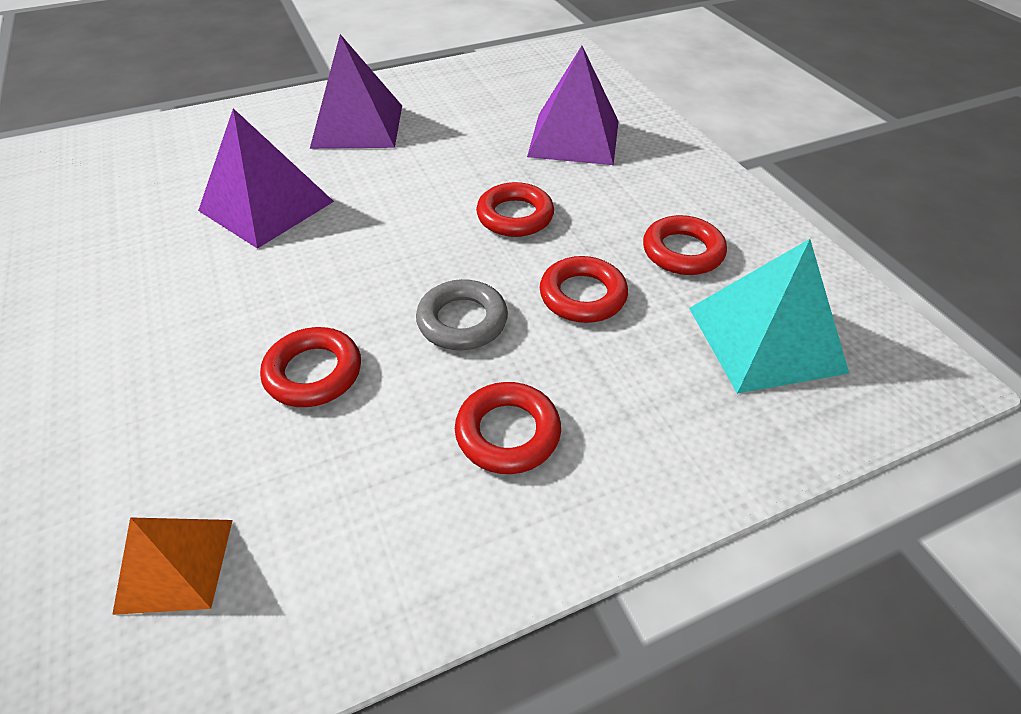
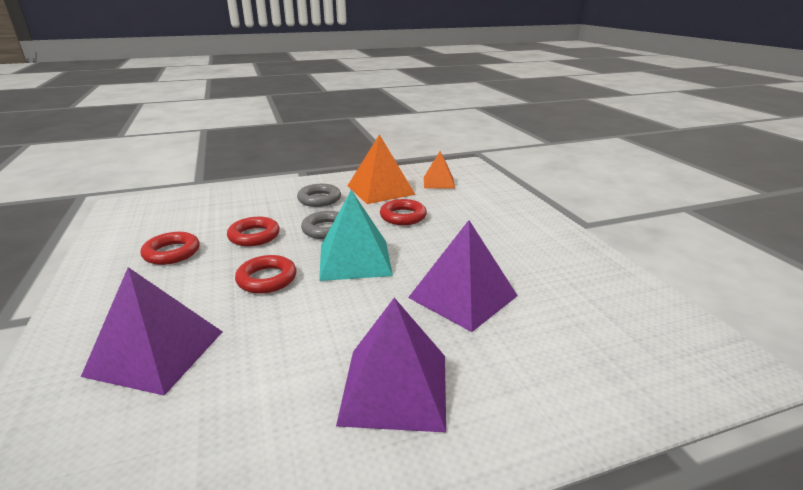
camera: 175 degrees left, 20 degrees down
red ring [455,382,561,474] -> grey ring [297,184,341,207]
turquoise pyramid [689,239,849,394] -> turquoise pyramid moved to [319,190,393,281]
none -> orange pyramid [347,134,416,204]

